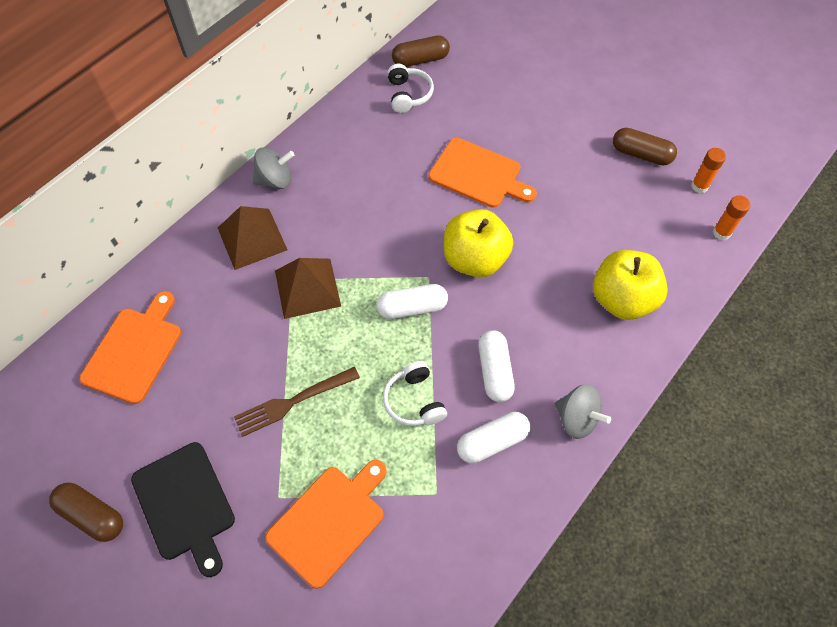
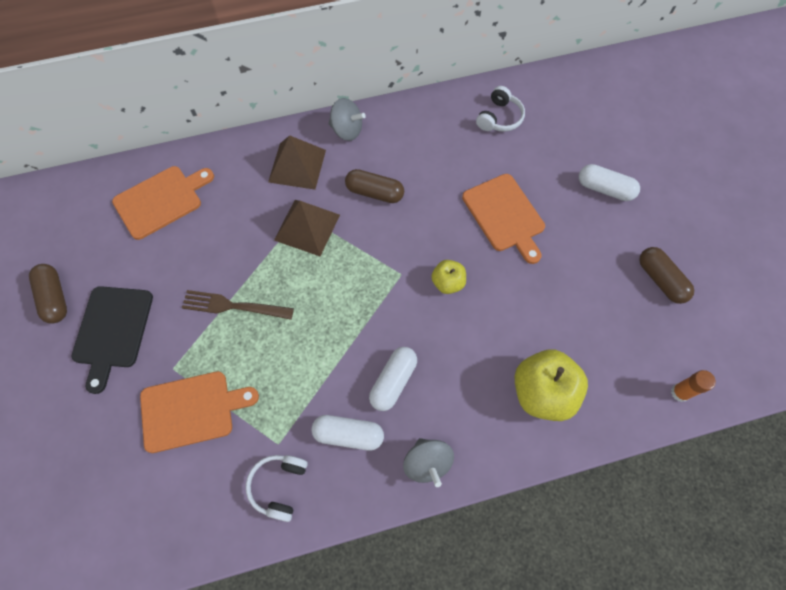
camera: 35 degrees right, 5 degrees up
white capsule [376,284,448,319] -> white capsule moved to [579,164,640,201]
white headphones [383,361,447,426] -> white headphones moved to [246,455,308,522]
brown capsule [392,35,450,67] -> brown capsule moved to [345,169,404,203]
yellow apple [444,209,513,277] -> yellow apple [431,260,466,294], size x0.54
orange glue stick [691,148,726,193] -> none

